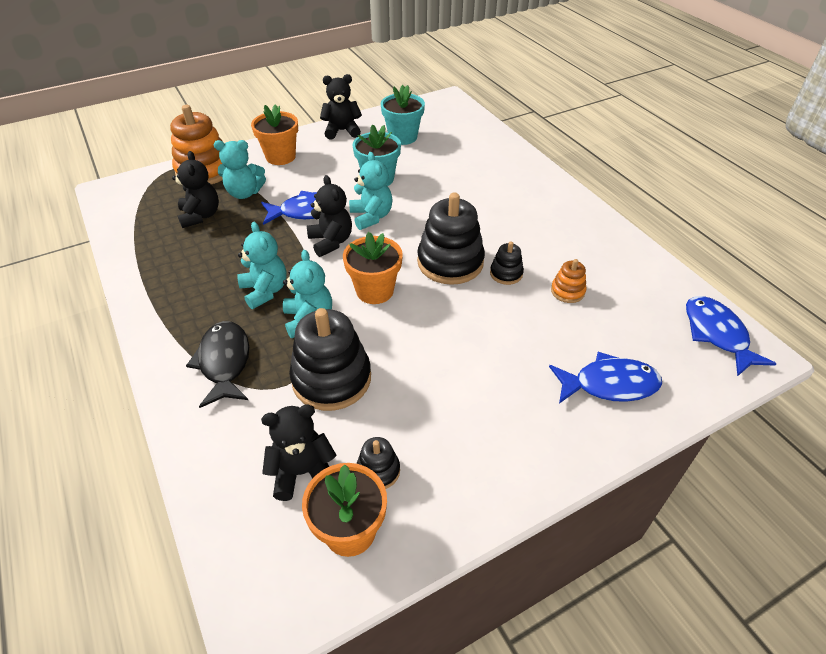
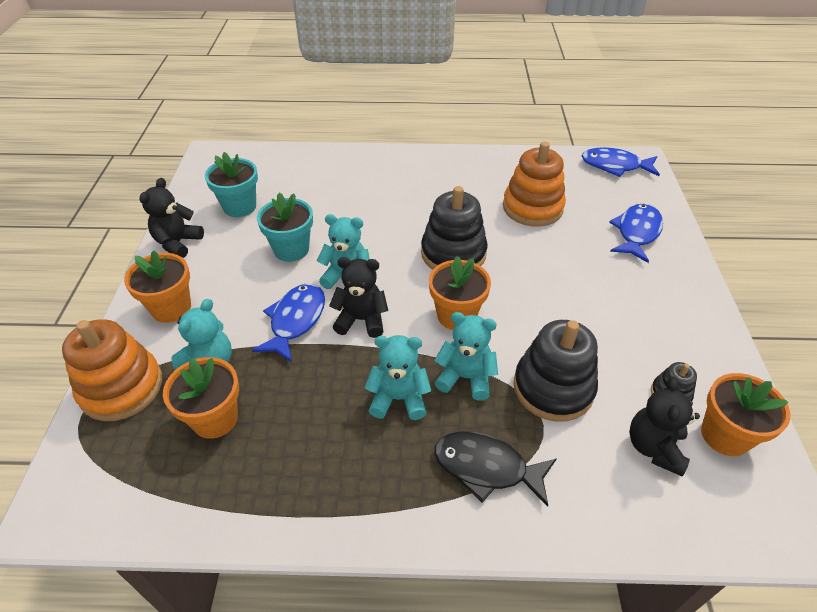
camera: 60 degrees left, 0 degrees up
black teddy bear [172,151,219,228] -> orange flower pot [163,357,239,439]
black stacking toy [490,241,524,285] -> none
orange stacking toy [551,259,586,303] -> orange stacking toy [503,142,566,227], size x2.06

